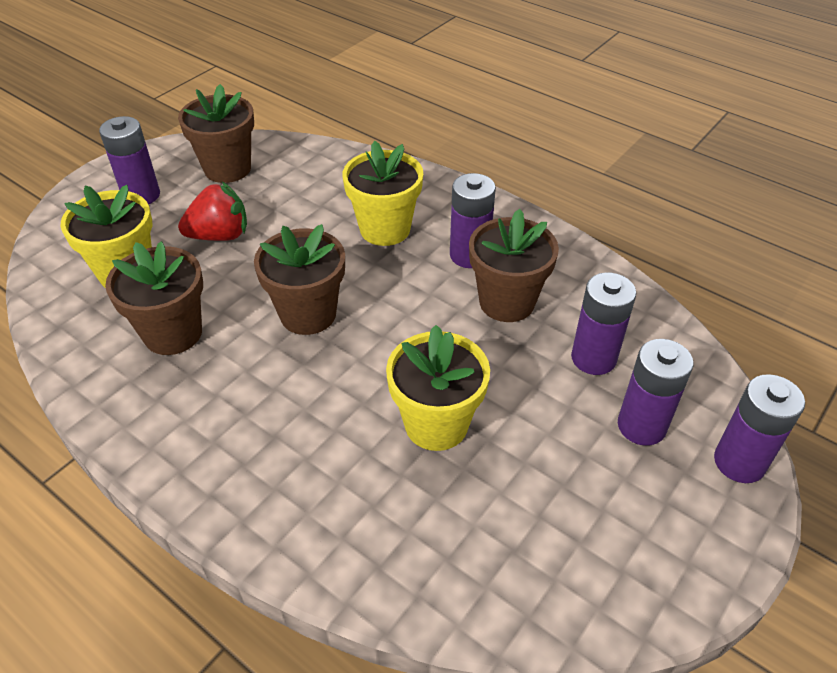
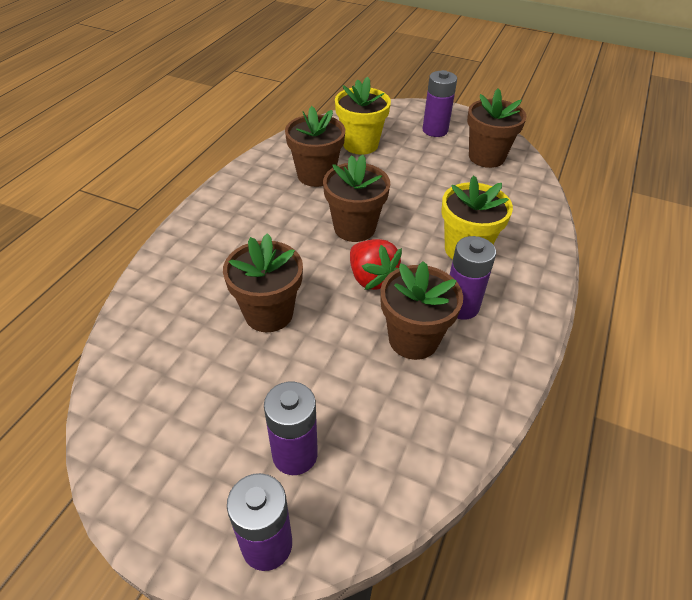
camera: 75 degrees right, 0 degrees up
red strawberry [178,182,247,241] -> red strawberry moved to [350,239,402,290]
yellow flower pot [386,325,490,451] -> brown flower pot [223,233,303,332]
purple battery [571,272,636,375] -> none

